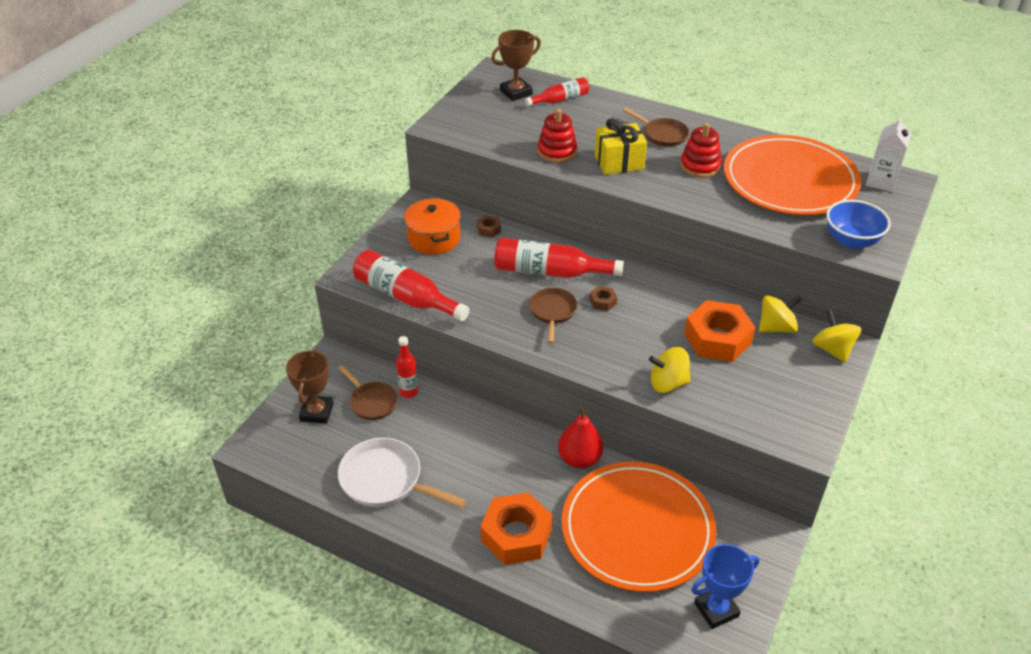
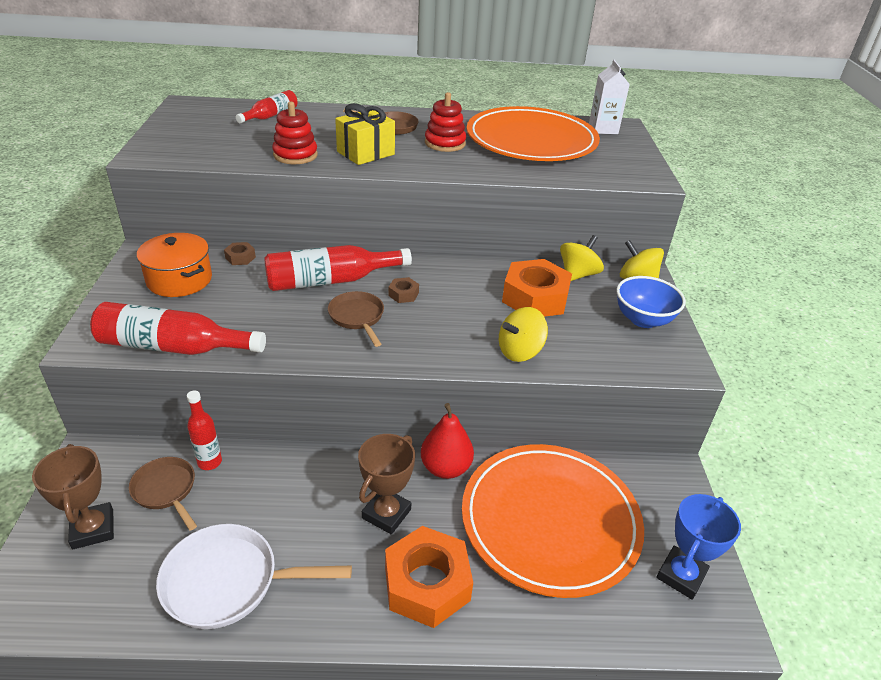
camera: 30 degrees left, 5 degrees down
brown pan [338,365,398,420] -> brown pan turned 150 degrees counterclockwise [129,457,197,531]
brown trophy [491,30,541,101] -> brown trophy moved to [358,434,415,534]
blue bowl [826,200,891,249] -> blue bowl moved to [616,276,686,328]

